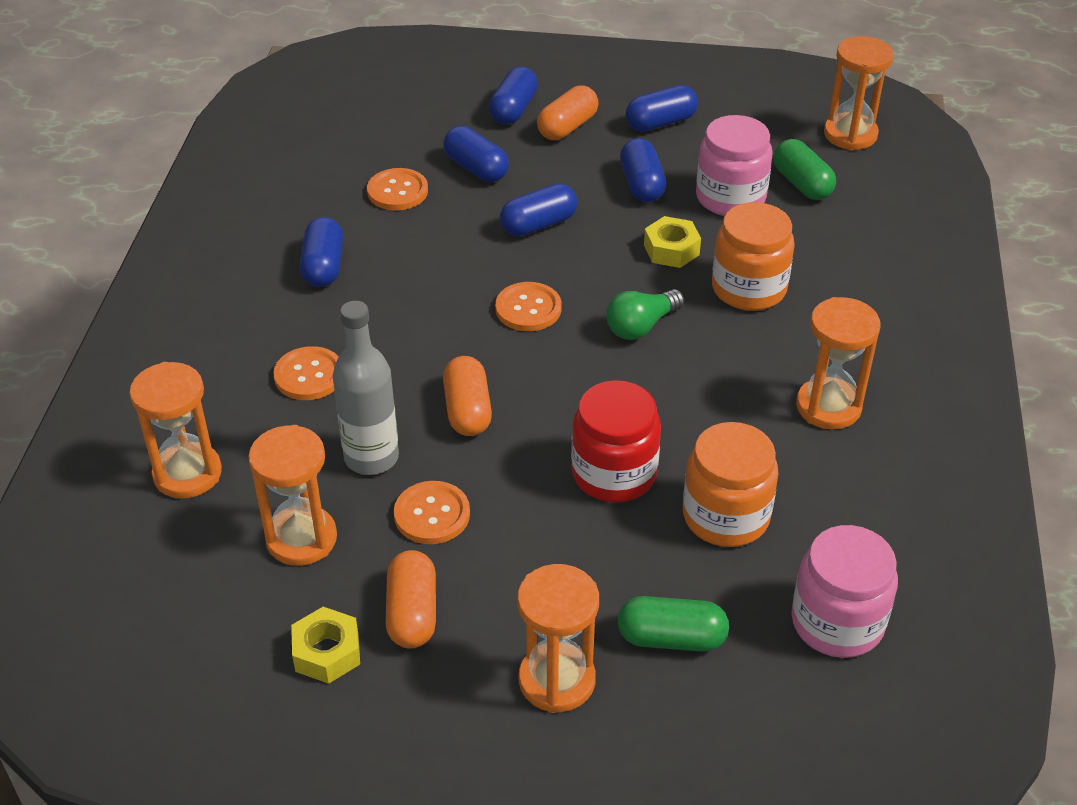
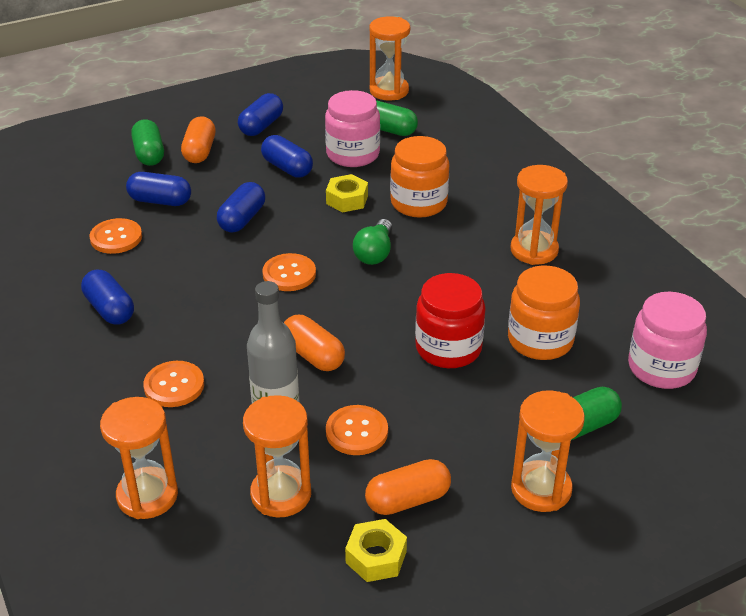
camera: 35 degrees left, 5 degrees down
orange capsule [386,550,436,649] -> orange capsule turned 75 degrees counterclockwise [365,459,451,515]
blue capsule [489,67,538,125] -> green capsule [131,119,164,166]

